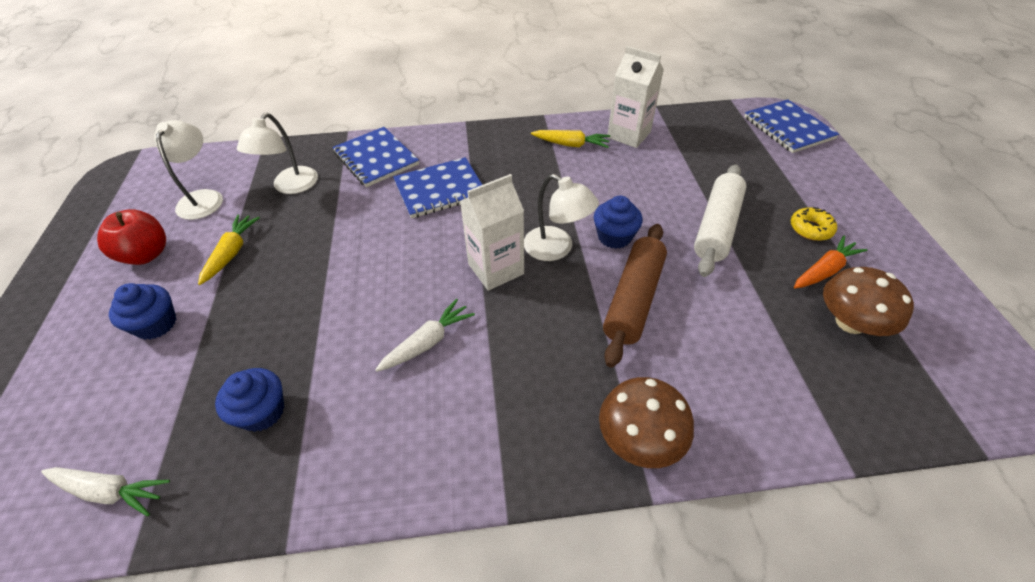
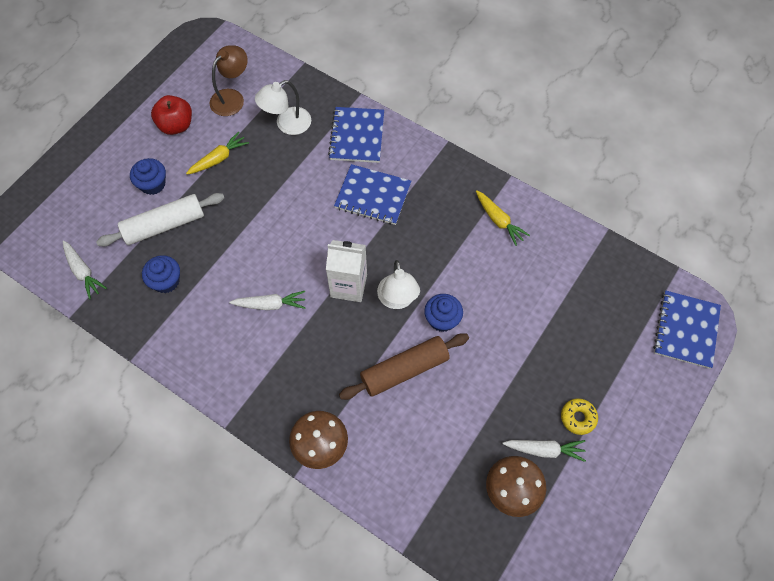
camera: 40 degrees right, 15 degrees up
white lamp [154,120,223,220] -> brown lamp [209,45,248,116]
white carton [607,46,664,148] -> none
white rolling pin [694,165,747,277] -> white rolling pin moved to [96,193,224,246]
orange carrot [794,236,867,289] -> white carrot [502,440,586,462]

